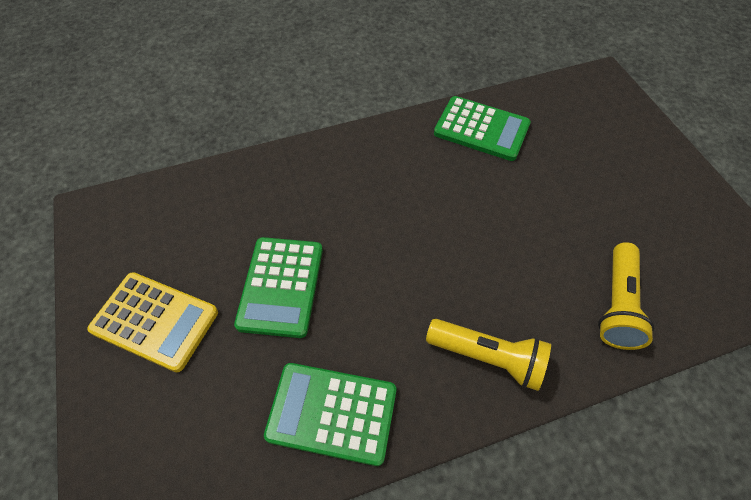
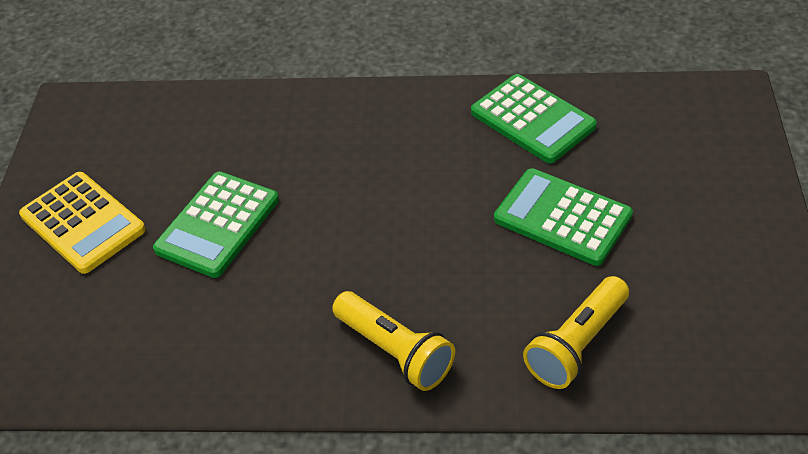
camera: 25 degrees right, 10 degrees down
green calculator [264,363,396,466] -> green calculator moved to [494,168,633,266]

